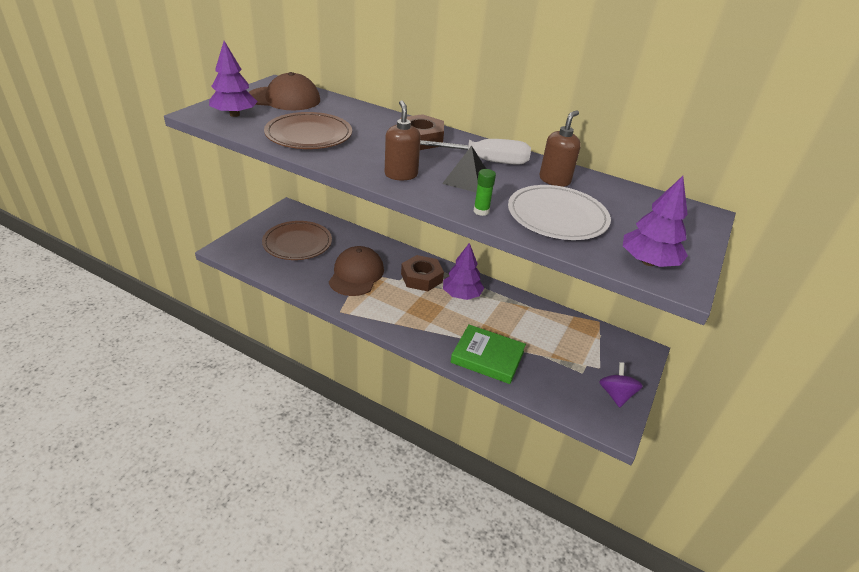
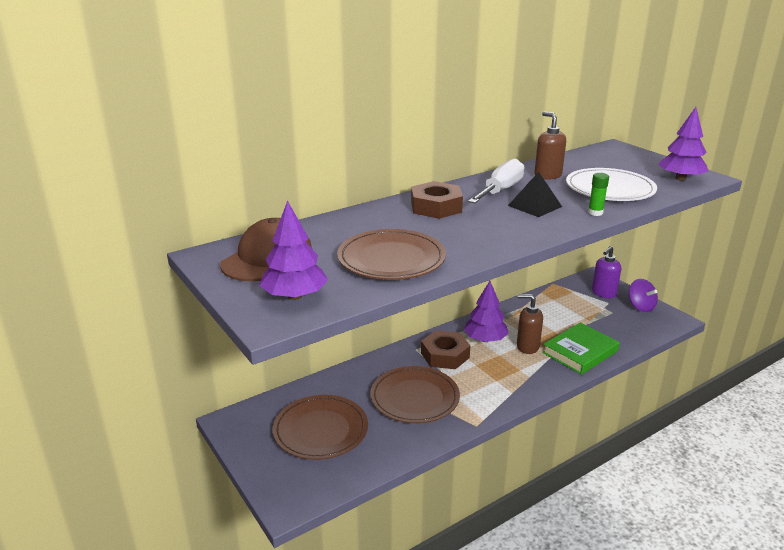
camera: 60 degrees left, 10 degrees down
brown cap [329,246,384,296] -> brown plate [370,366,460,423]
brown soap dispenser [385,100,421,180] -> brown soap dispenser moved to [517,294,543,354]
purple spinning top [599,362,643,408] -> purple spinning top turned 150 degrees counterclockwise [629,279,658,312]
none -> purple soap dispenser [592,246,621,298]

